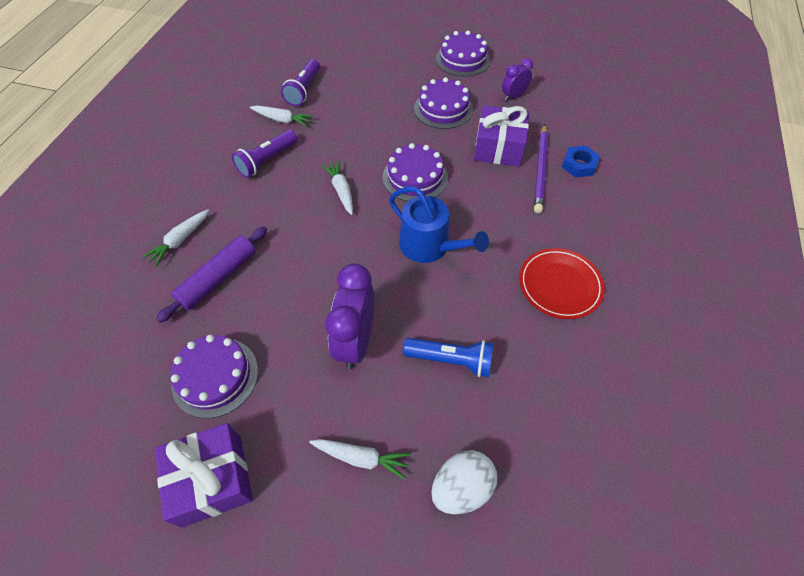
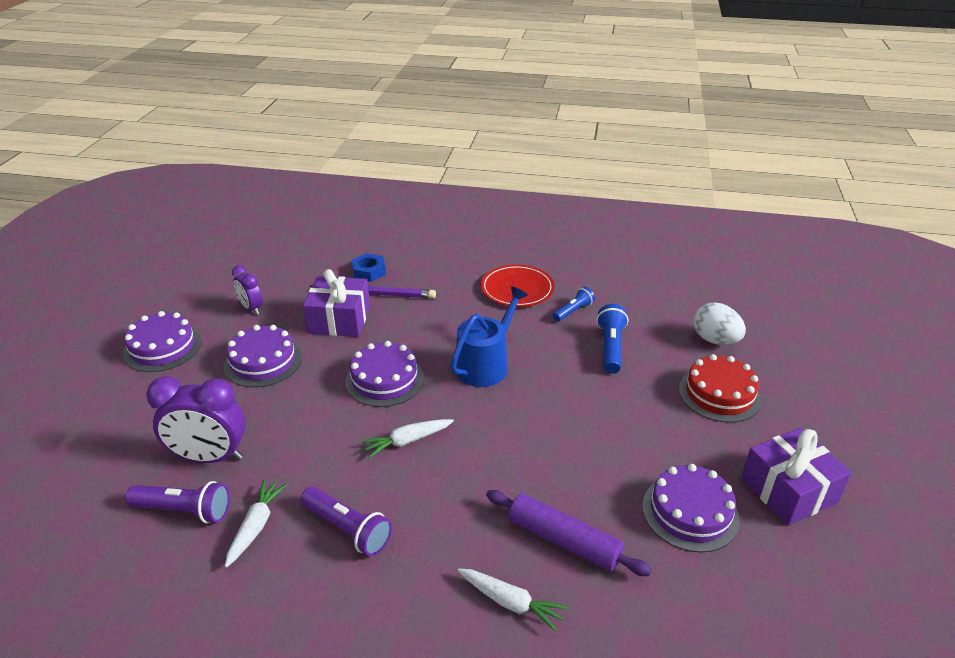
camera: 95 degrees left, 20 degrees down
white carrot [309,439,411,480] -> red cake [679,354,762,423]
purple clock [325,263,374,369] -> purple clock moved to [146,376,246,463]
none -> blue flashlight [553,287,595,322]

